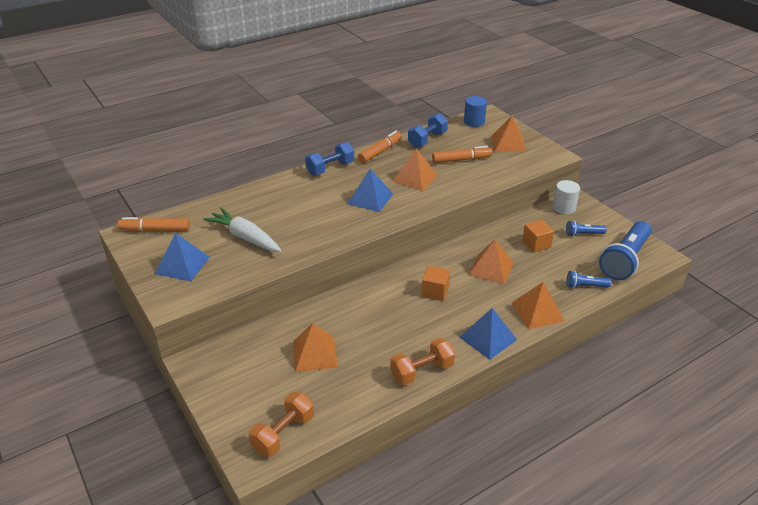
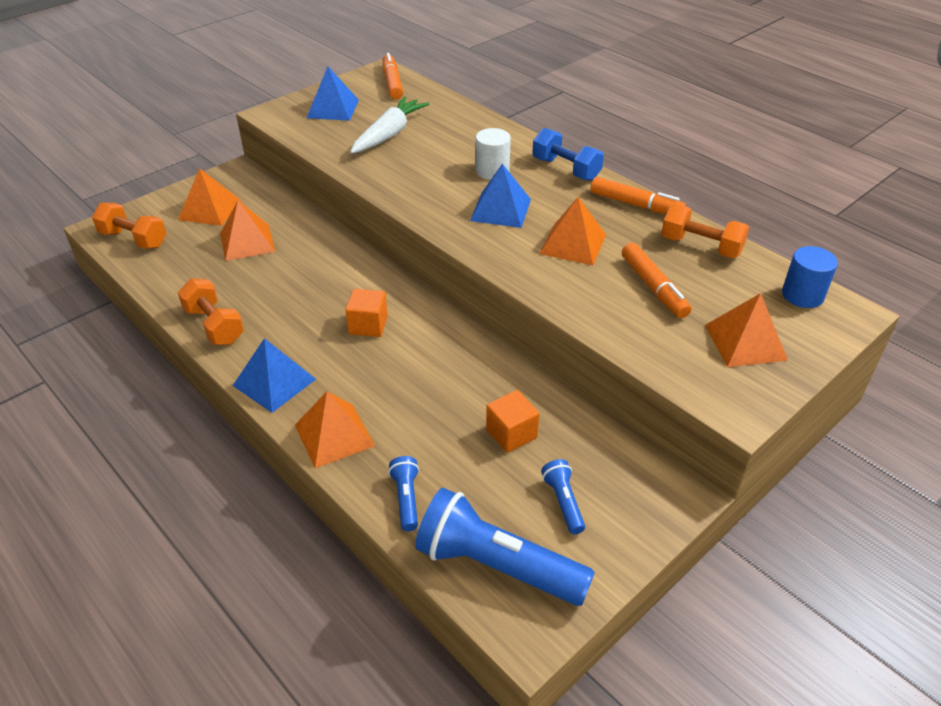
camera: 80 degrees right, 5 degrees up
blue dumbbell [408,113,448,148] -> orange dumbbell [661,204,749,258]
orange pyramid [469,240,514,284] -> orange pyramid moved to [178,168,241,226]
white cylinder [553,180,580,214] -> white cylinder moved to [475,128,511,180]

